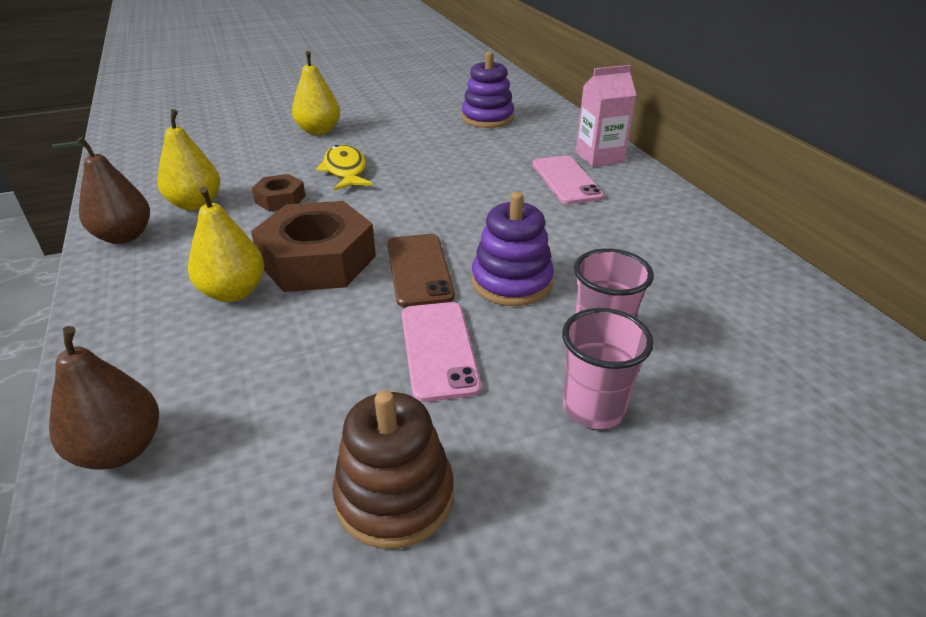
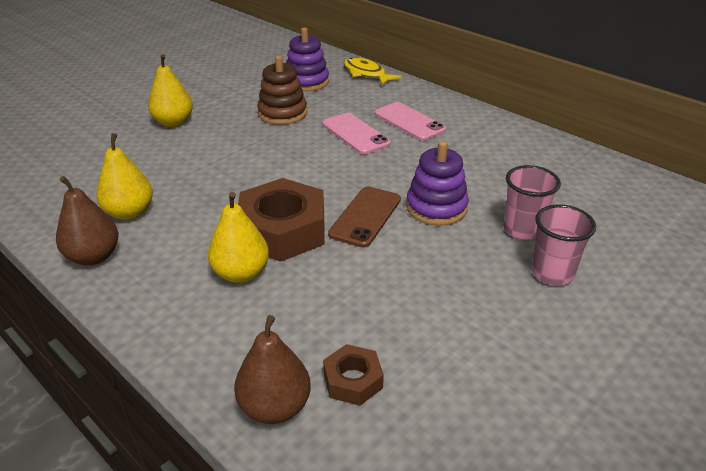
camera: 25 degrees left, 0 degrees up
brown nut [252,174,306,212] -> brown nut moved to [323,344,384,406]
yellow fish [316,145,373,191] -> yellow fish moved to [344,57,401,85]
brown stacking toy [332,390,454,549] -> brown stacking toy moved to [257,55,307,125]
brown phone [387,234,455,307] -> brown phone turned 60 degrees clockwise [328,187,401,248]
pink phone [402,302,481,402] -> pink phone moved to [322,113,391,154]
pink carton [576,65,636,167] -> none

